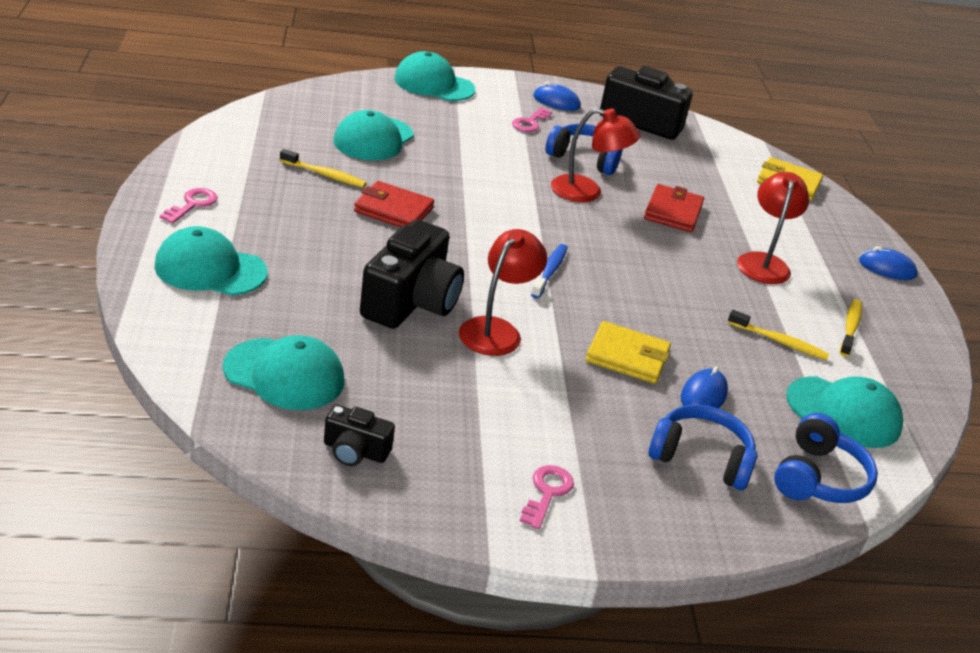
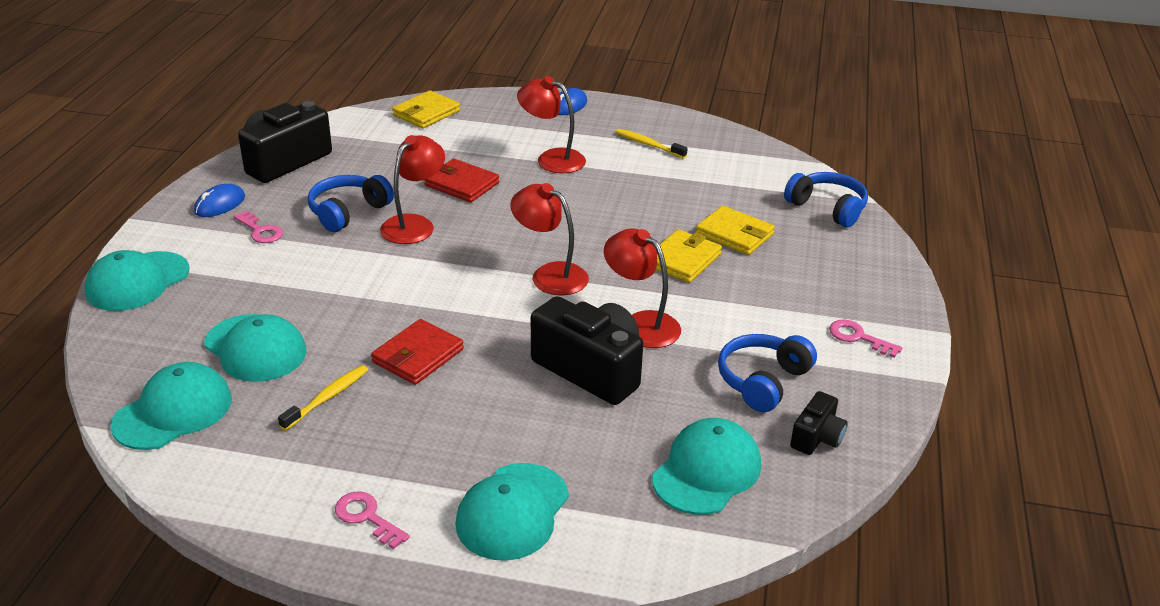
camera: 70 degrees left, 0 degrees up
blue toothbrush [531,244,568,299] -> red lamp [510,183,589,295]
blue headphones [648,405,757,490] -> blue headphones moved to [718,334,817,412]
blue mouse [681,366,728,409] -> yellow wallet [696,206,775,255]
yellow toothbrush [728,310,829,360] -> none
turquoise cap [786,376,903,448] -> turquoise cap moved to [110,362,232,450]

